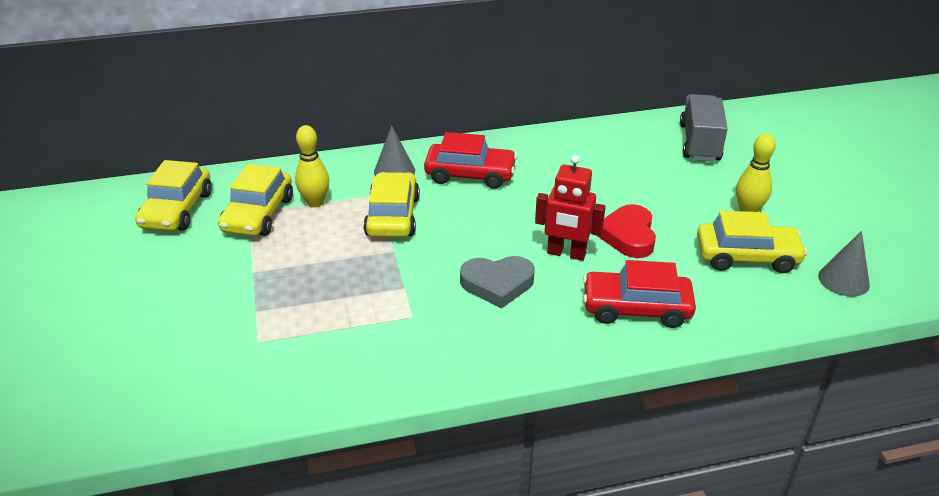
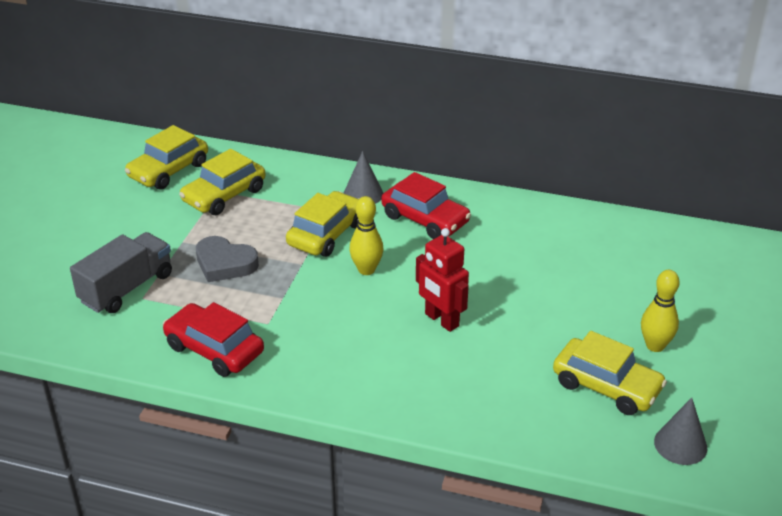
camera: 30 degrees right, 0 degrees up
yellow bowling pin [295,125,329,207] -> yellow bowling pin moved to [349,196,383,275]
grey heart [460,256,535,308] -> grey heart moved to [196,236,259,282]
red car [583,260,696,328] -> red car moved to [163,302,264,377]
red heart [598,204,656,258] -> none
grey truck [680,94,728,162] -> grey truck moved to [70,232,172,313]

